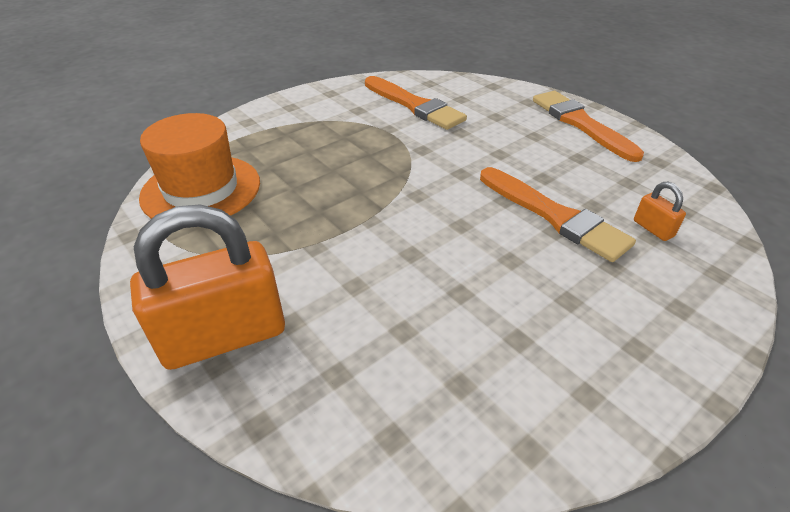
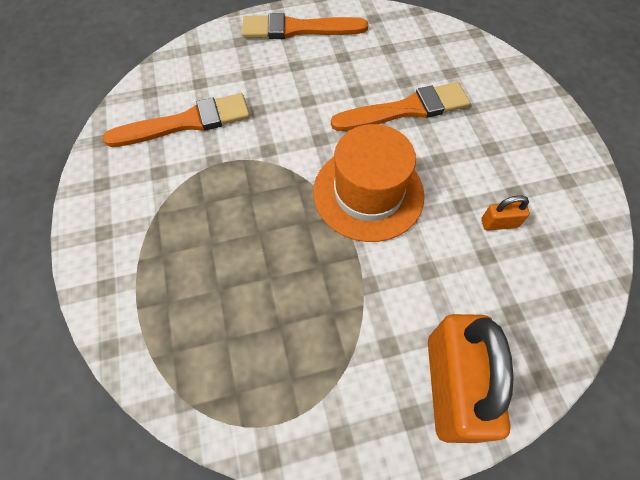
camera: 65 degrees left, 20 degrees up
orange hat [139,113,260,219] -> orange hat moved to [313,124,425,242]
orange padlock [634,182,686,241] -> orange padlock moved to [481,195,530,231]

